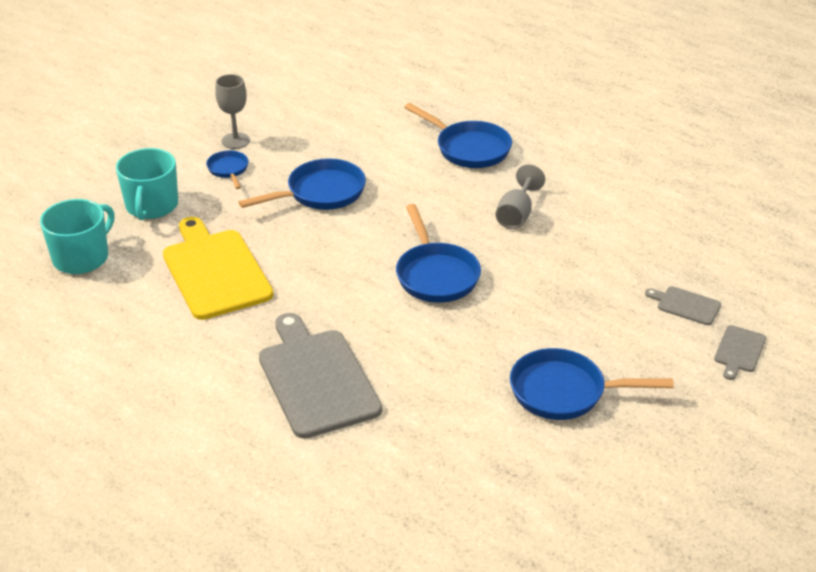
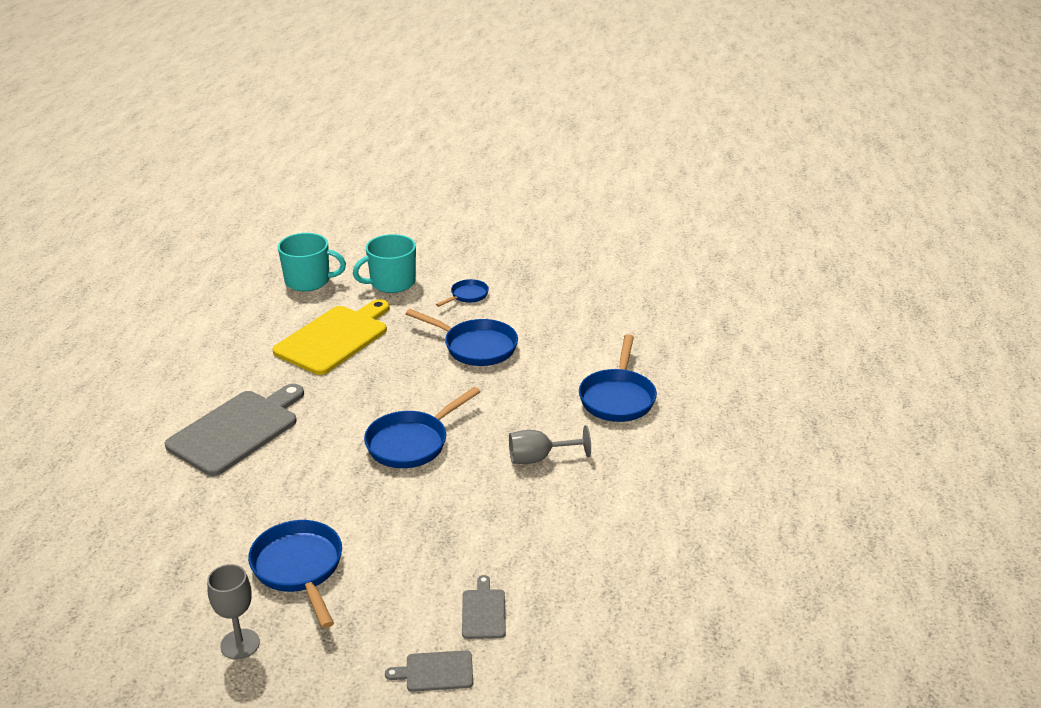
camera: 60 degrees right, 5 degrees down
grey goblet [215,74,250,149] -> grey goblet moved to [207,564,260,660]

